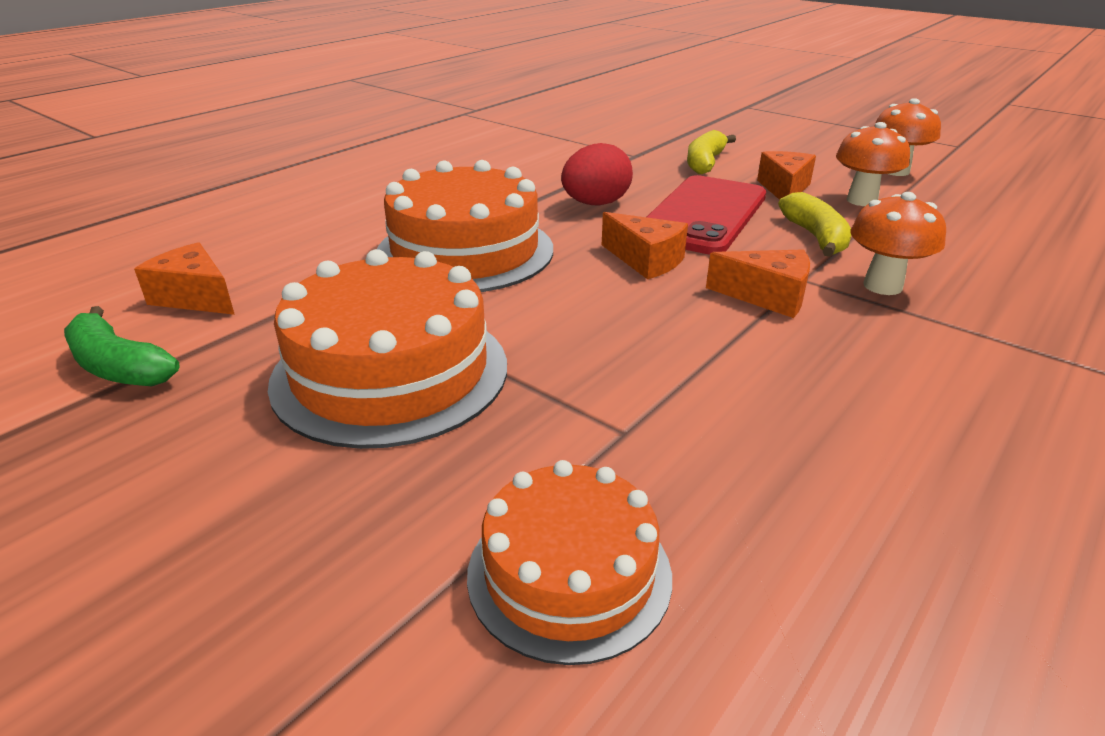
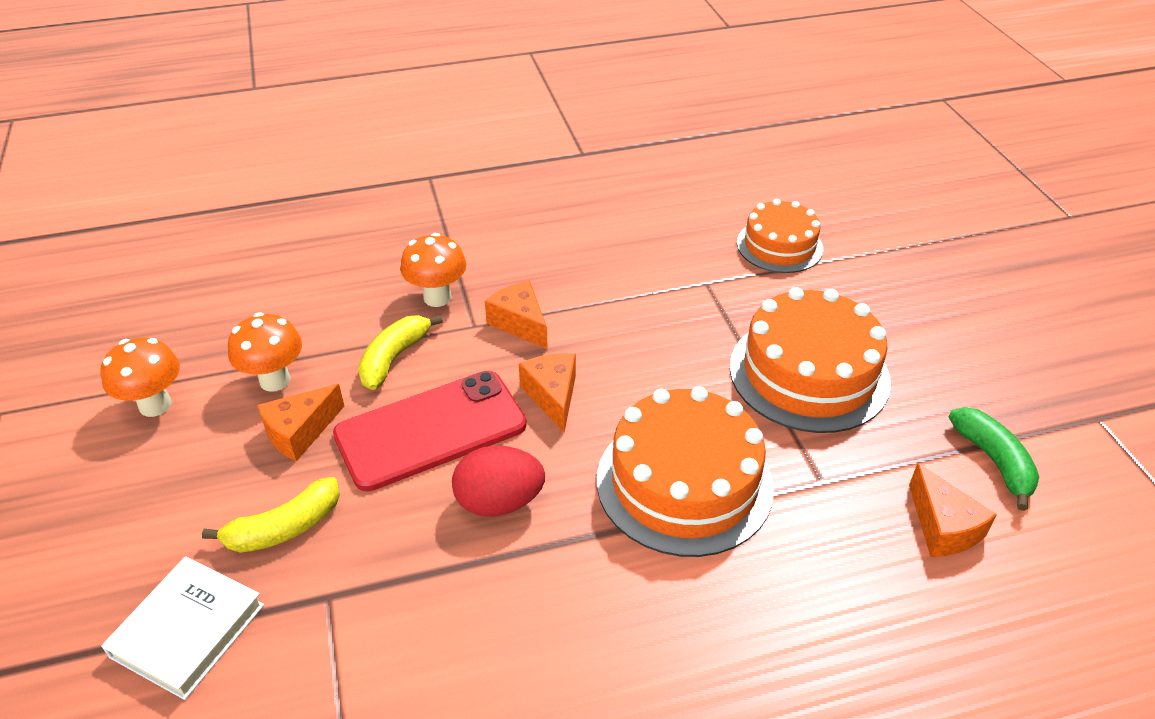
camera: 145 degrees left, 10 degrees up
none -> white book [101,556,264,700]

